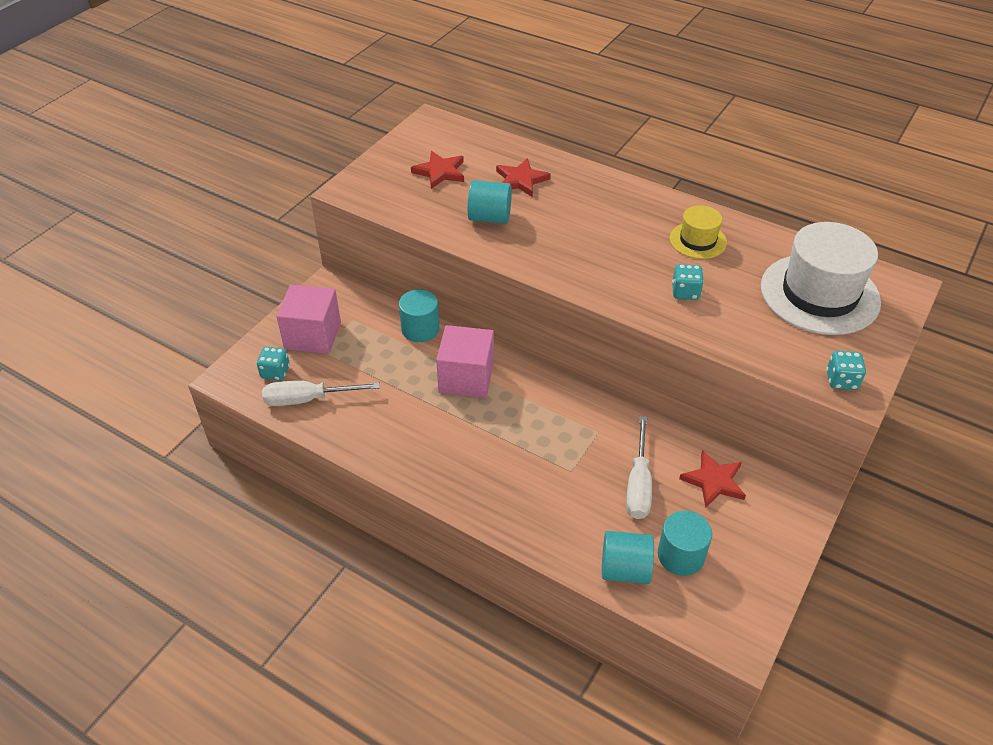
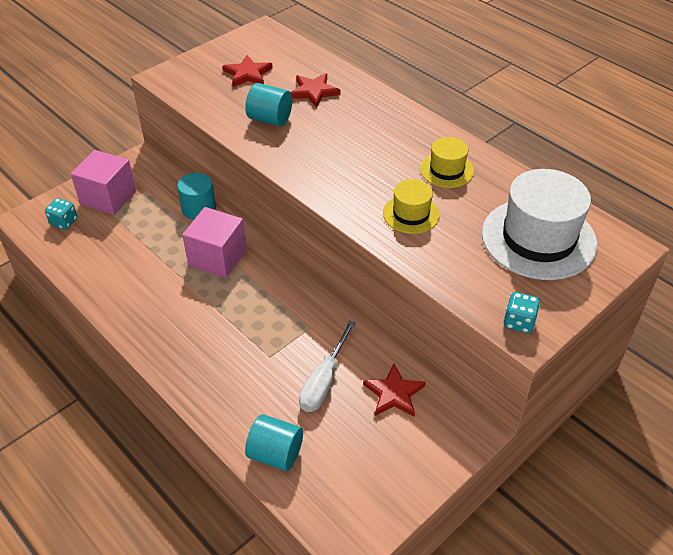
camera: 15 degrees right, 0 degrees up
white screwdriver [262,381,380,406] -> none
turquoise cylinder [658,511,712,576] -> none
turquoise dice [672,264,704,300] -> yellow hat [383,179,440,234]

